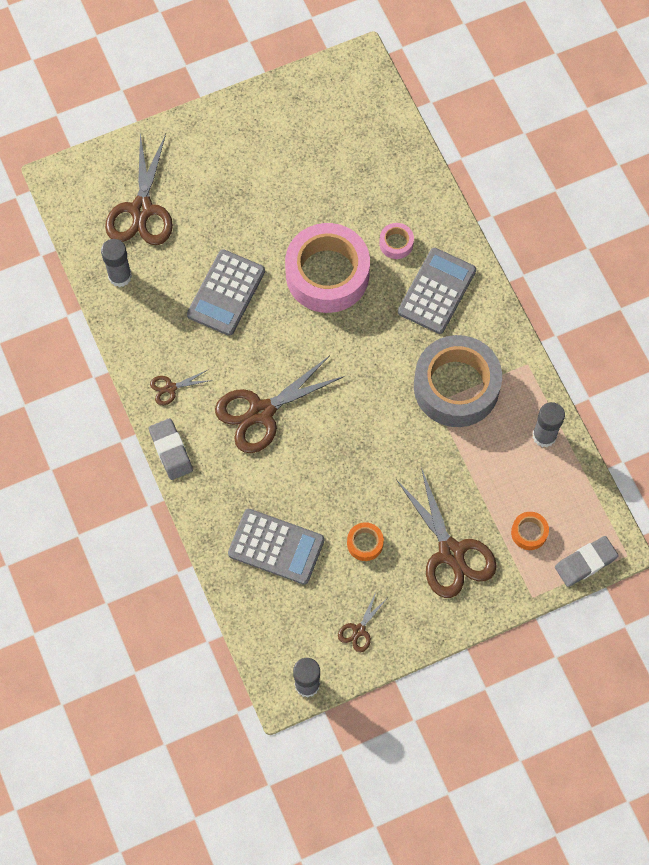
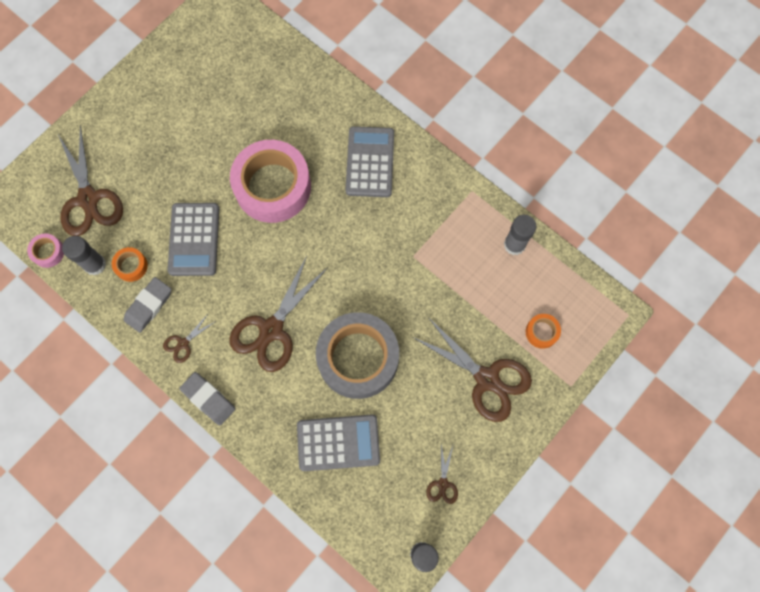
camera: 25 degrees left, 5 degrees up
orange tape [347,522,384,561] -> orange tape moved to [112,247,148,282]
pink tape [379,223,414,259] -> pink tape moved to [27,234,64,268]
grey tape [414,335,502,427] -> grey tape moved to [316,312,399,399]
grey eraser [555,536,619,587] -> grey eraser moved to [124,277,171,333]

